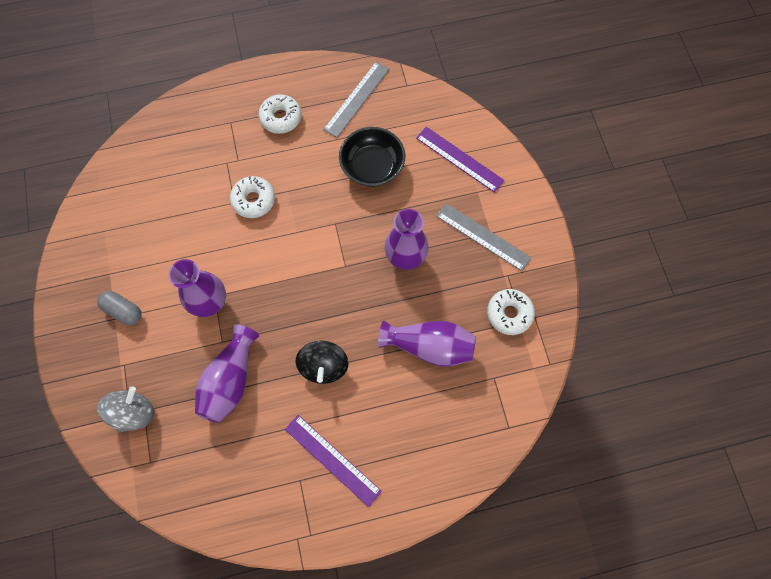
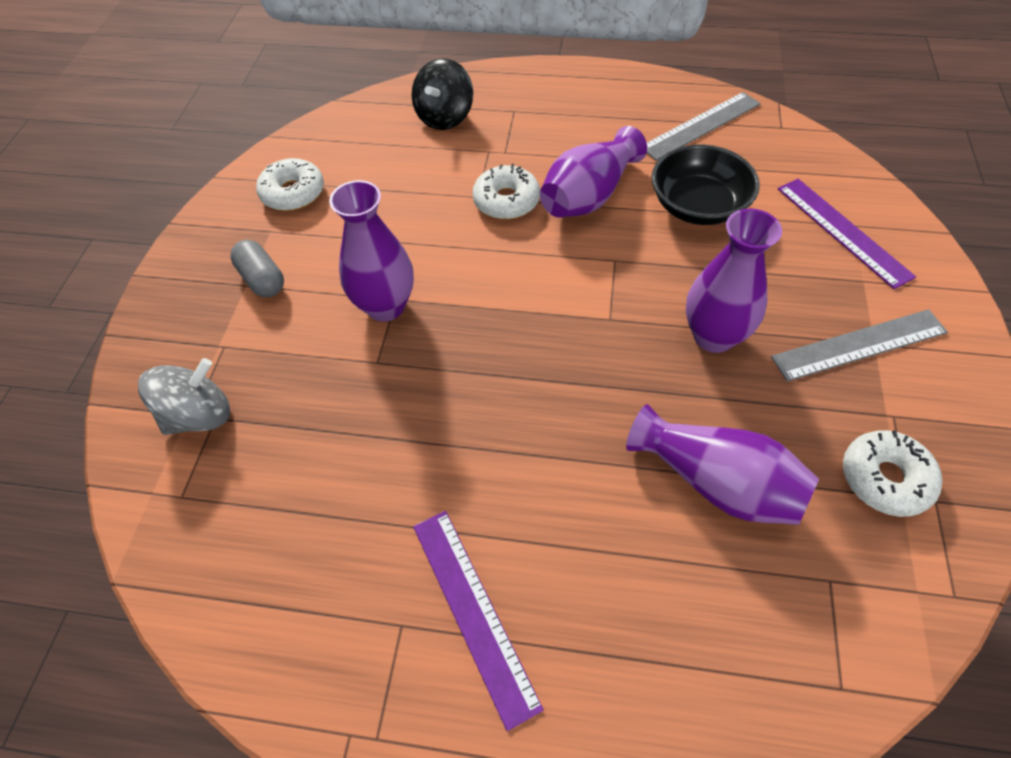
camera: 25 degrees right, 15 degrees down
purple vase [195,324,259,423] -> purple vase moved to [540,126,647,218]
white donut [259,94,301,134] -> white donut moved to [256,158,324,211]
black spinning top [296,341,349,384] -> black spinning top moved to [412,58,473,130]
grey ruler [437,203,532,271] -> grey ruler turned 75 degrees counterclockwise [771,309,948,382]

